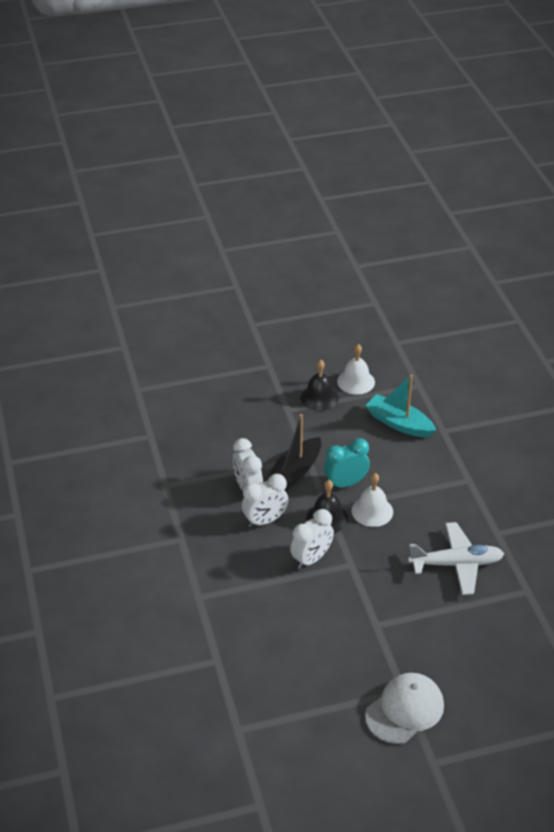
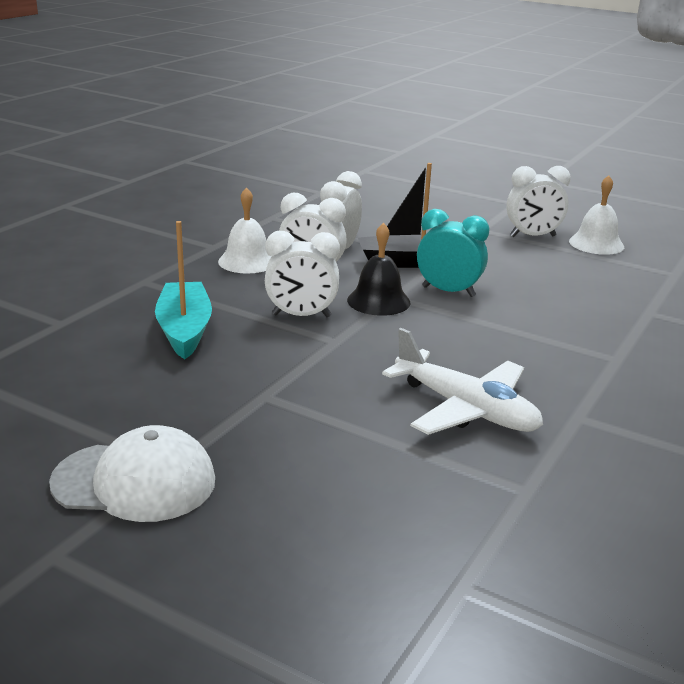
camera: 45 degrees right, 15 degrees down
black bell [301,360,339,411] -> white clock [506,166,571,237]
white bell [351,473,393,527] -> white bell moved to [218,187,271,274]
turquoise boat [365,375,436,437] -> turquoise boat moved to [155,221,212,359]

